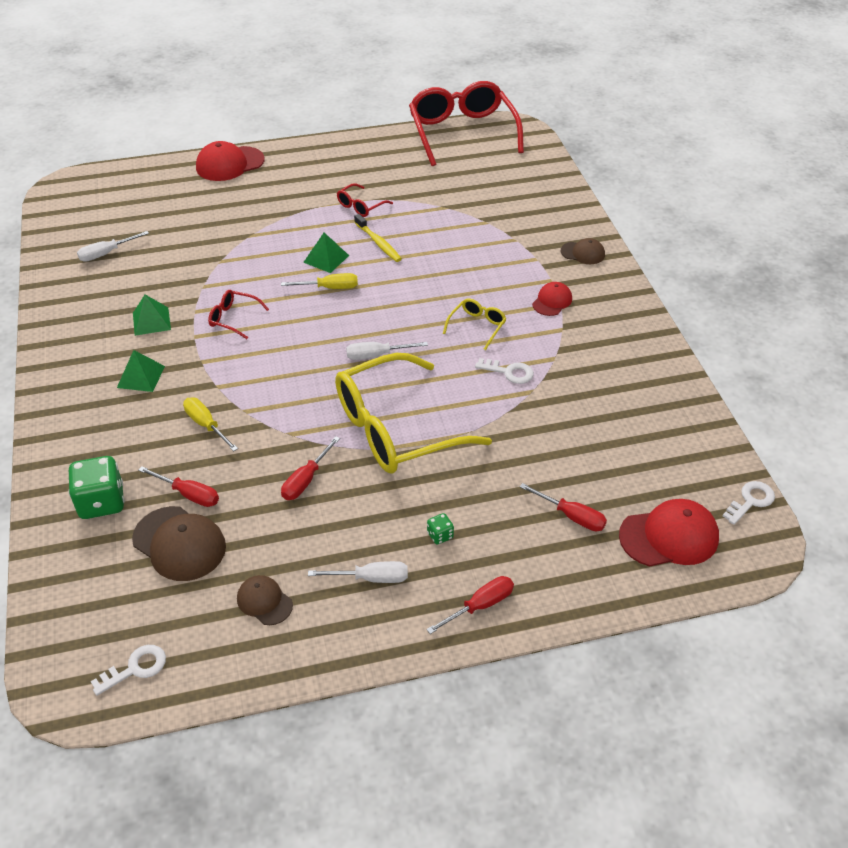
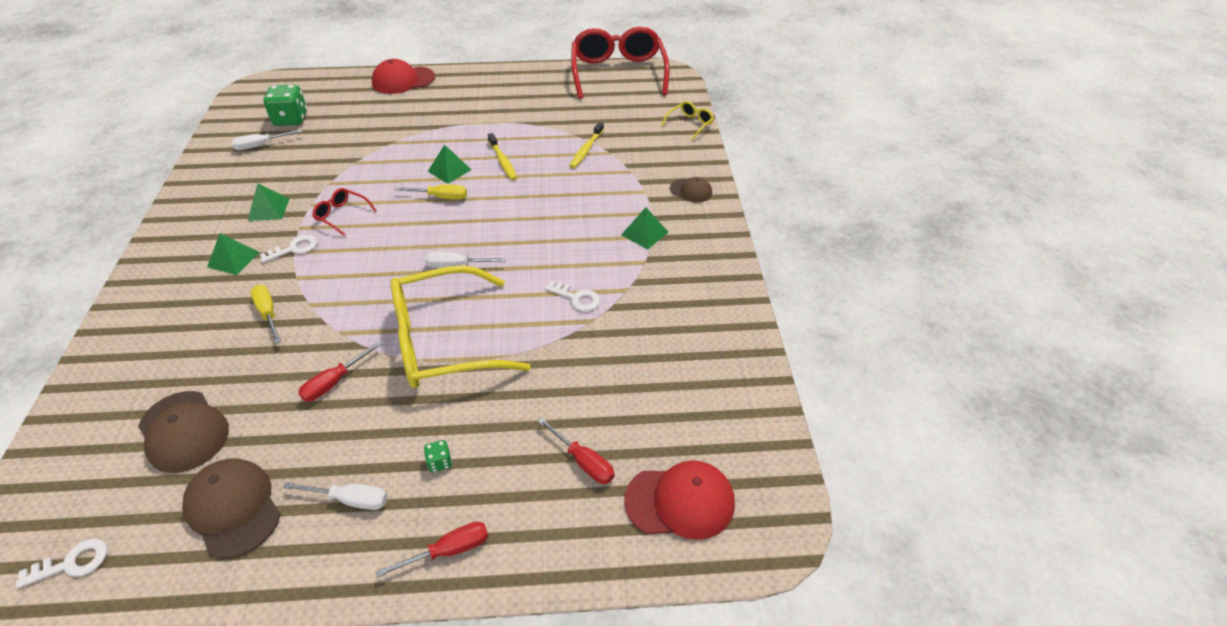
camera: 10 degrees right, 0 degrees up
green dice [68,456,125,519] -> green dice moved to [263,84,307,126]
red screwdriver [138,466,219,507] -> none
brown cap [237,575,293,625] -> brown cap [182,458,281,558], size x1.73
red glasses [337,183,393,217] -> none
yellow glasses [443,299,507,350] -> yellow glasses moved to [661,101,714,140]
red cap [532,282,572,316] -> green pyramid [621,207,669,250]
white key [723,481,775,525] -> white key moved to [260,235,317,263]
none -> yellow toothbrush [570,122,604,168]

